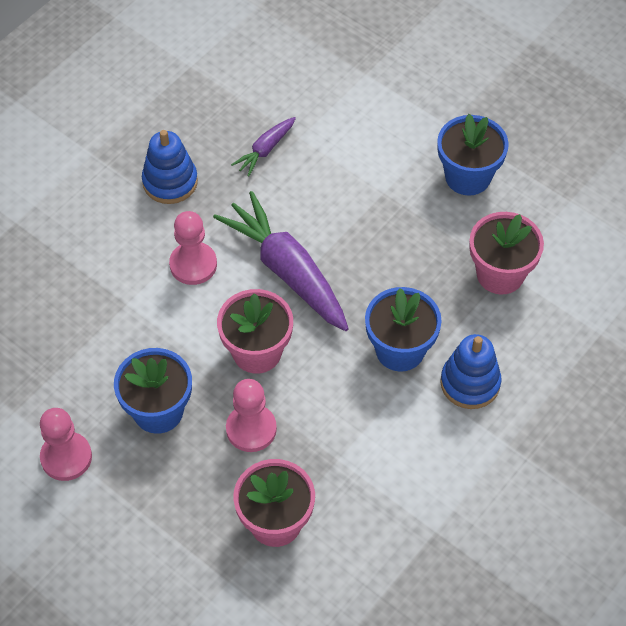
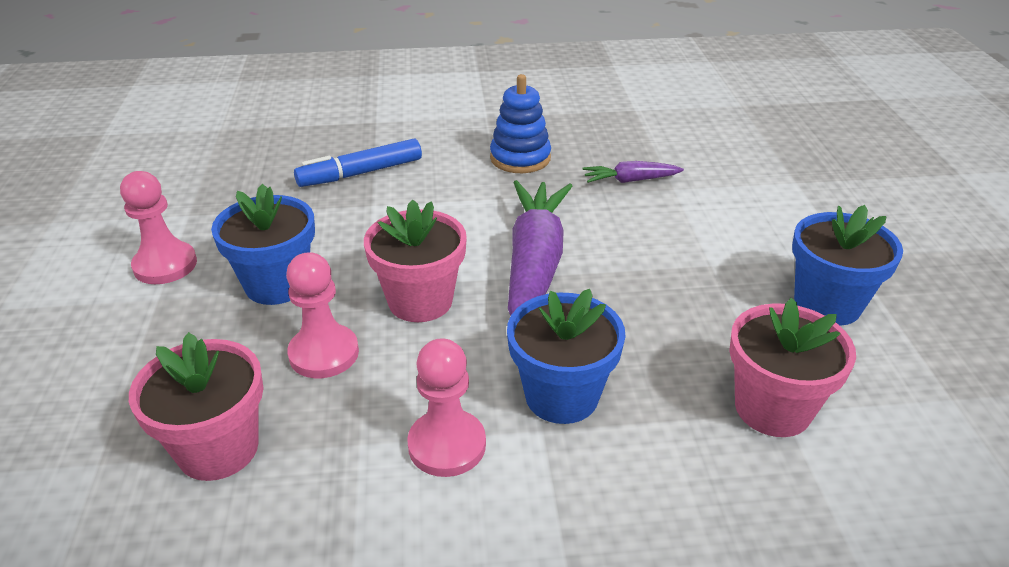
camera: 45 degrees right, 20 degrees down
pink pawn [169,211,217,285] -> pink pawn moved to [407,338,486,477]
blue stacking toy [440,334,501,409] -> none
none -> blue marker [294,139,422,187]

